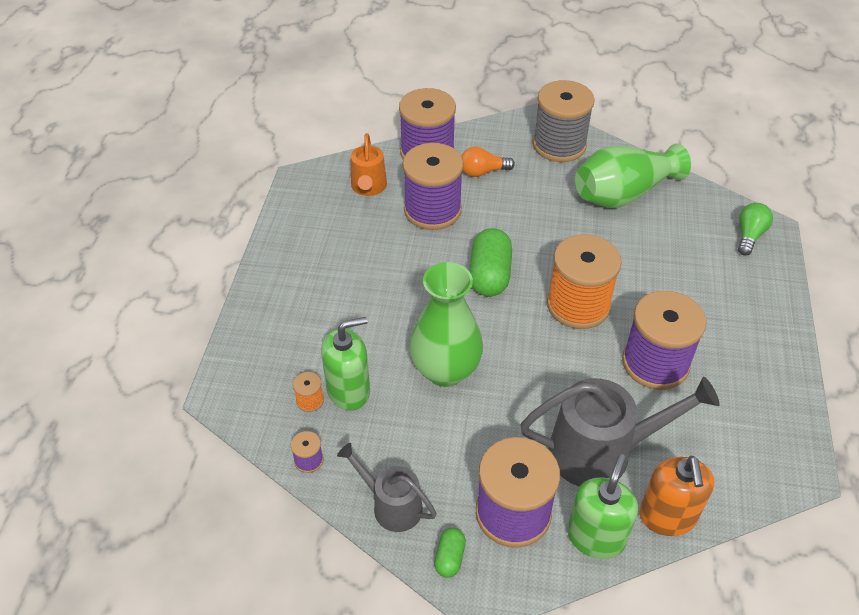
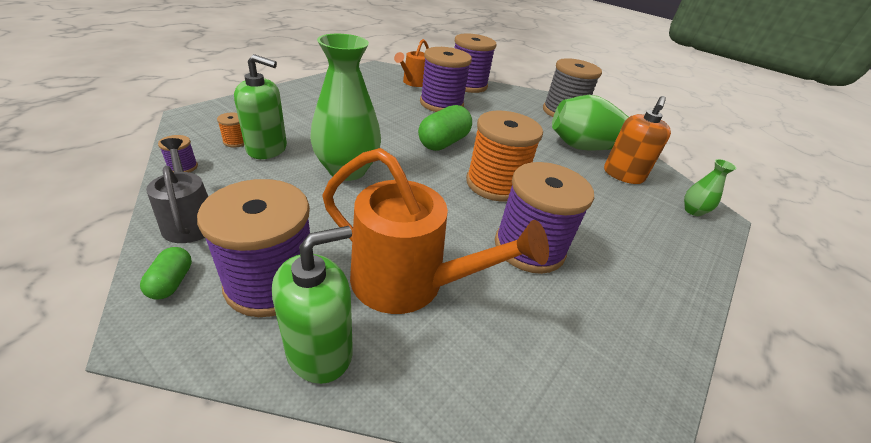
camera: 25 degrees right, 10 degrees down
green capsule [434,528,466,578] -> green capsule turned 45 degrees counterclockwise [140,247,192,300]
orange light bulb [462,147,515,177] -> none
grey watering can [520,377,720,487] -> orange watering can [322,148,549,314]
orange soap dispenser [639,456,715,536] -> orange soap dispenser moved to [604,96,671,184]
green light bulb [738,203,773,256] -> green vase [684,159,736,216]

